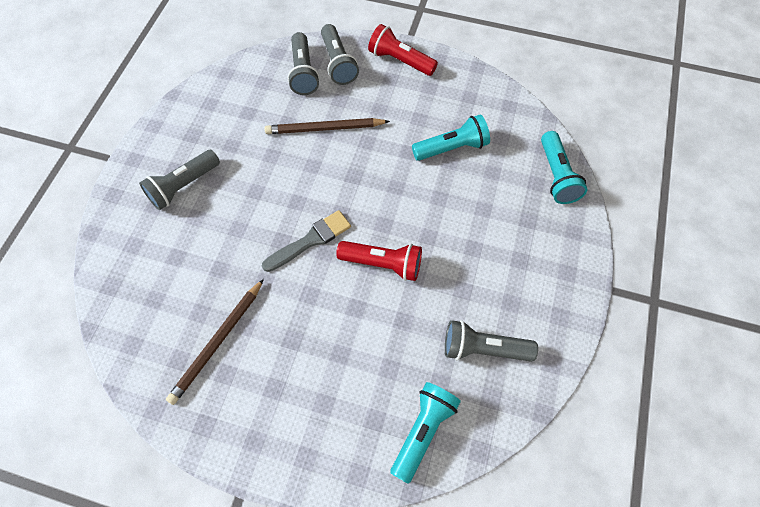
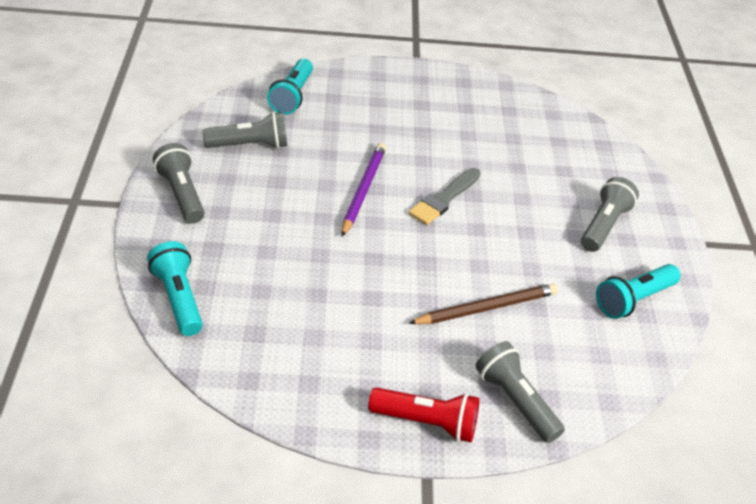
camera: 160 degrees right, 20 degrees down
brown pencil [166,279,264,405] -> none
grey flashlight [288,32,320,95] -> grey flashlight moved to [153,143,205,224]
red flashlight [336,241,422,281] -> purple pencil [341,143,386,237]
turquoise flashlight [412,114,490,161] -> turquoise flashlight moved to [596,264,681,319]

